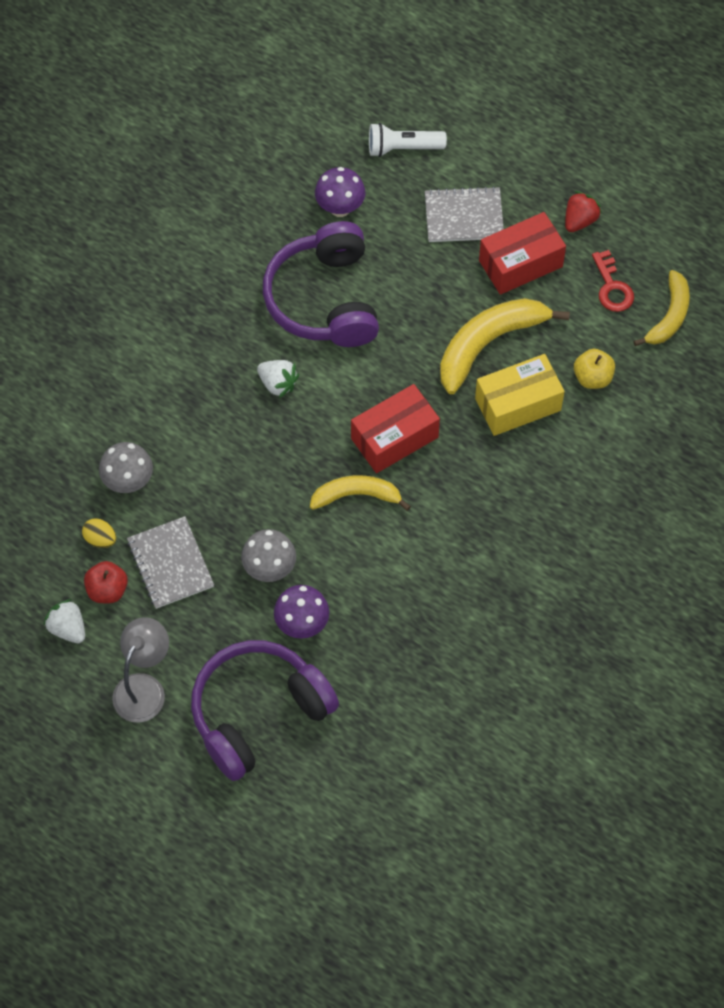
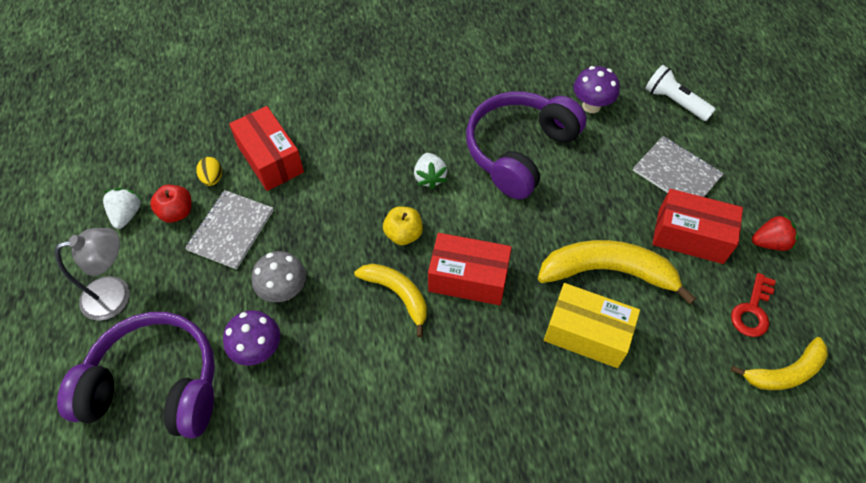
camera: 45 degrees right, 5 degrees down
grey mushroom [99,442,153,493] -> red box [229,106,304,191]
yellow apple [574,349,615,389] -> yellow apple moved to [383,206,423,245]

